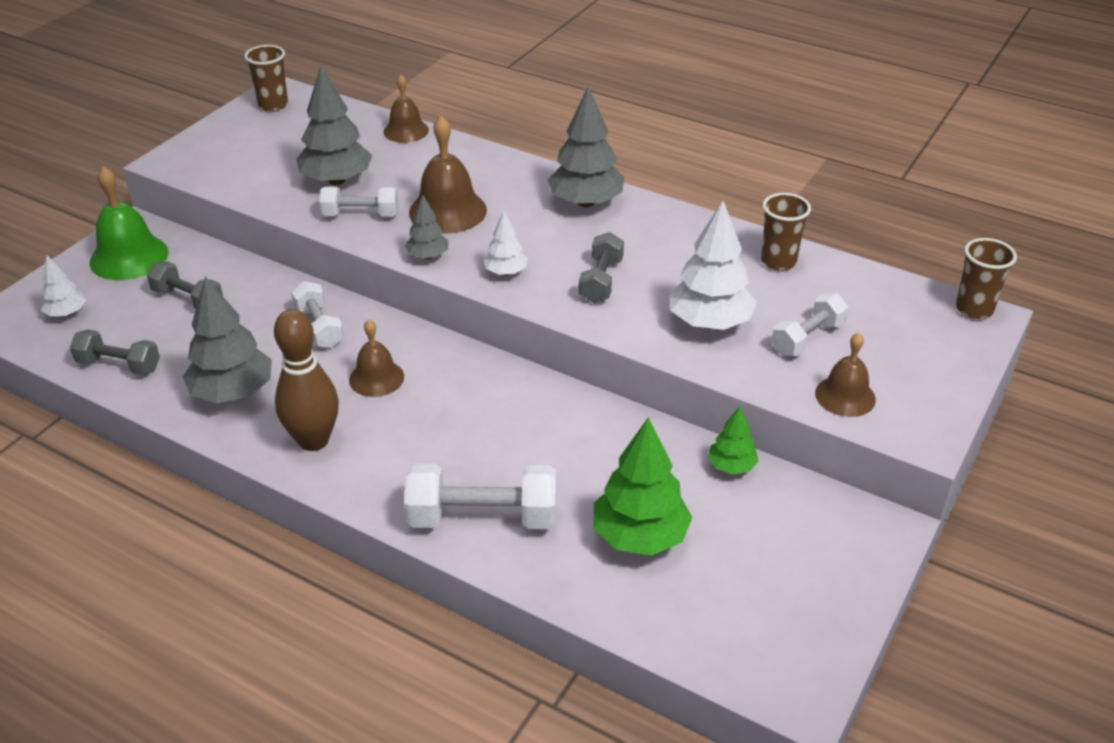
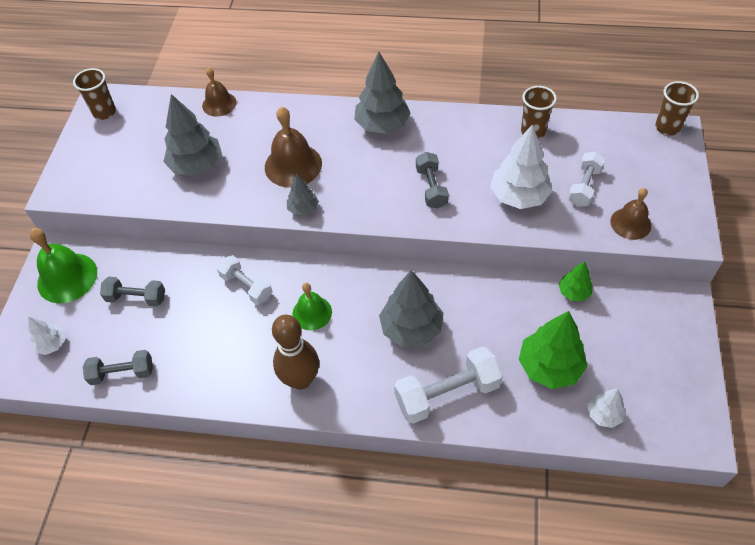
camera: 20 degrees left, 15 degrees up
grey tree [183,277,272,403] -> grey tree moved to [379,270,443,347]
white dumbbell [319,187,399,217] -> none
brown bell [349,319,404,397] -> green bell [292,283,332,330]
white tree [483,211,528,276] -> white tree moved to [587,389,626,428]

